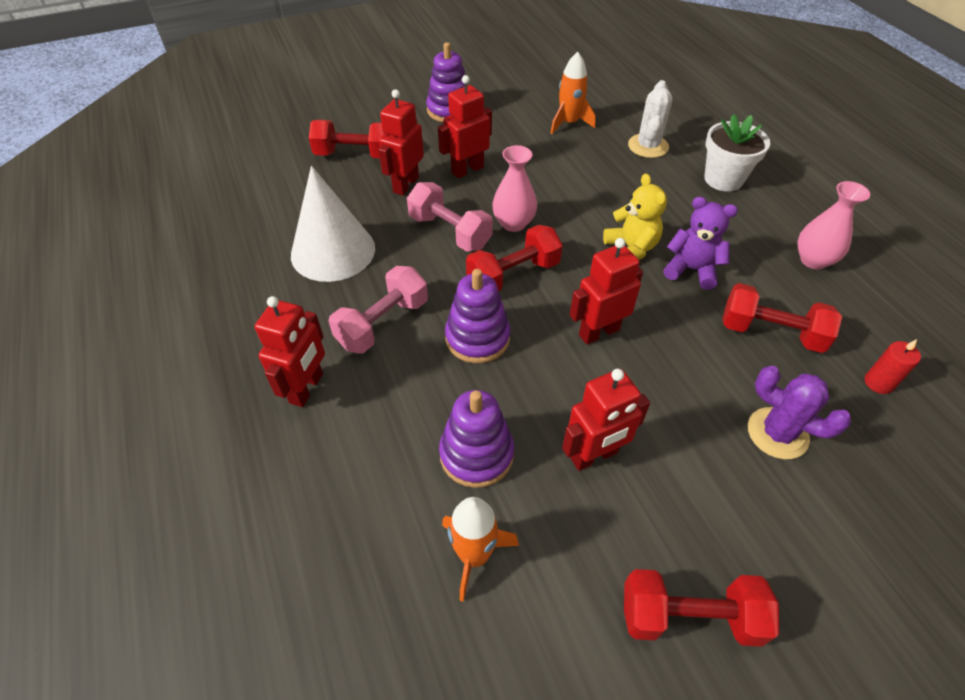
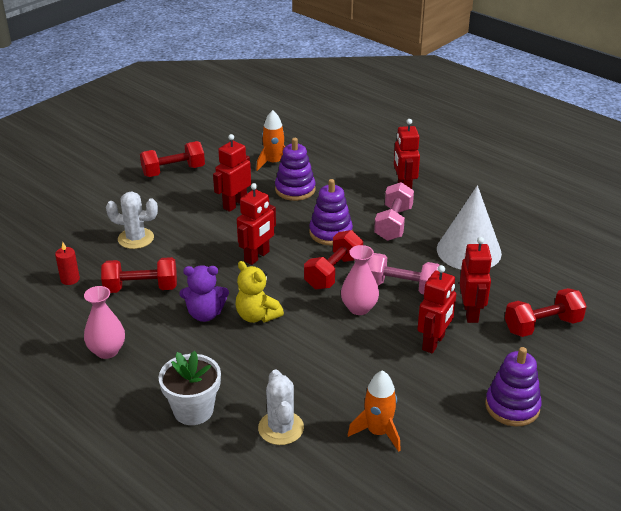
camera: 155 degrees right, 15 degrees down
purple cactus [748,366,851,459] -> white cactus [106,192,158,249]

